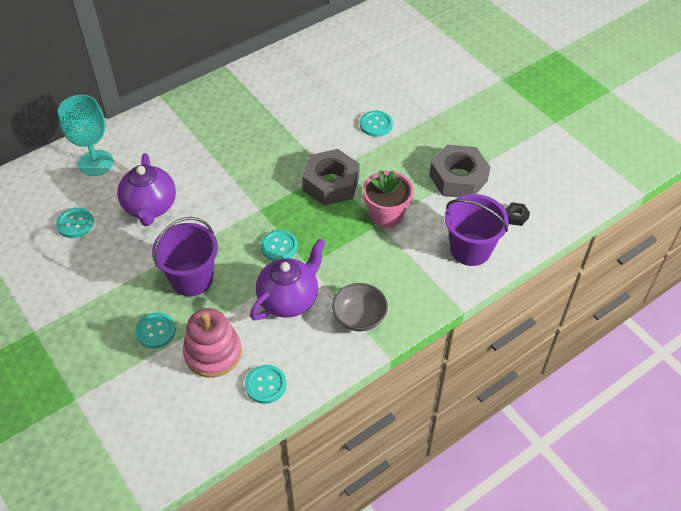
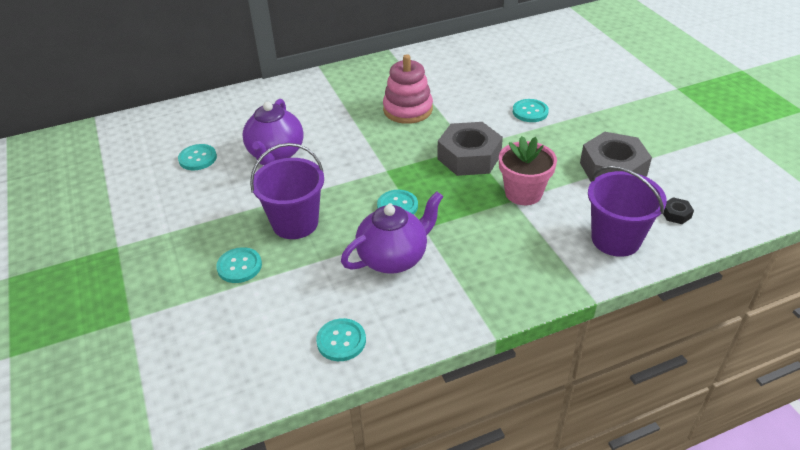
camera: 15 degrees right, 10 degrees down
turquoise goblet [58,95,114,176] -> none
pink stacking toy [183,308,242,378] -> pink stacking toy moved to [383,54,433,124]
grey bowl [332,283,388,331] -> none

